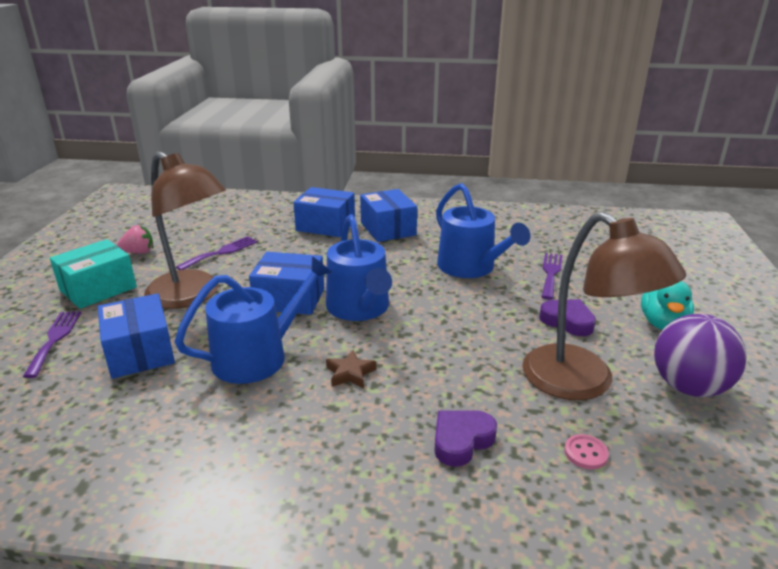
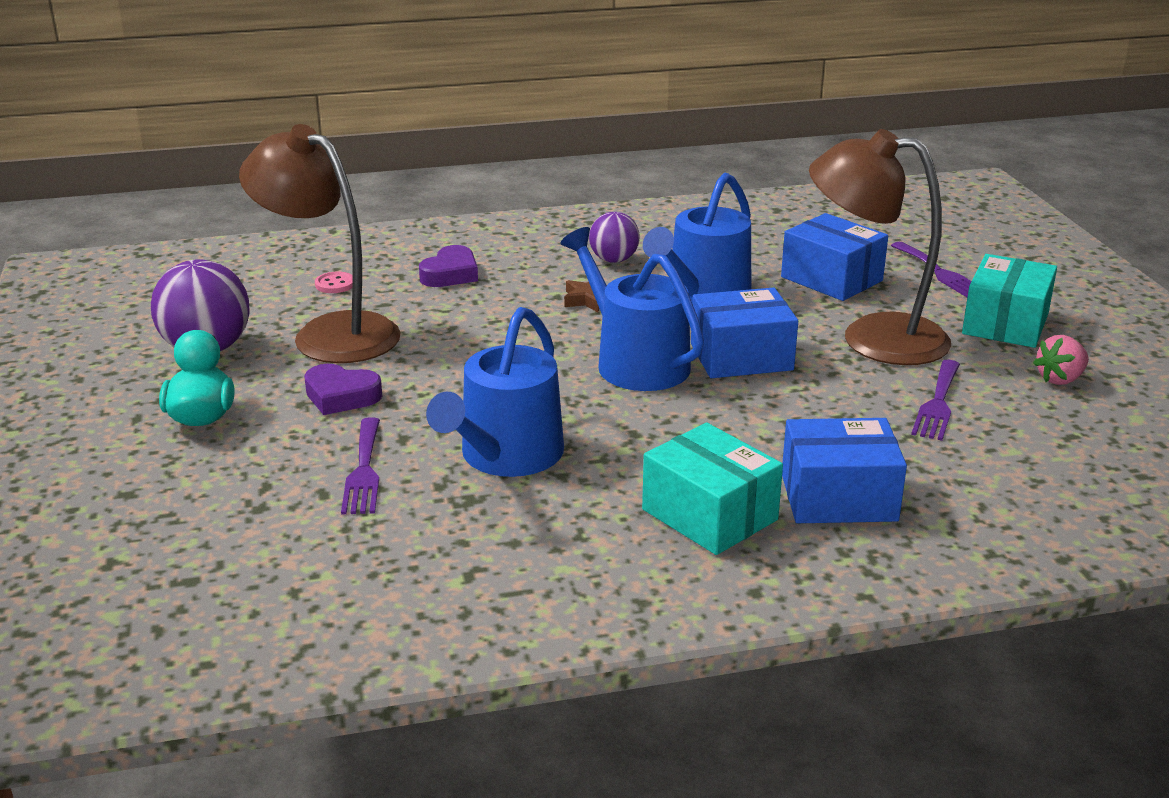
camera: 160 degrees right, 0 degrees up
blue box [360,189,417,242] -> turquoise box [642,423,783,555]
blue watering can [436,183,530,278] -> blue watering can turned 105 degrees counterclockwise [426,307,564,477]
none -> purple ball [589,212,640,263]

